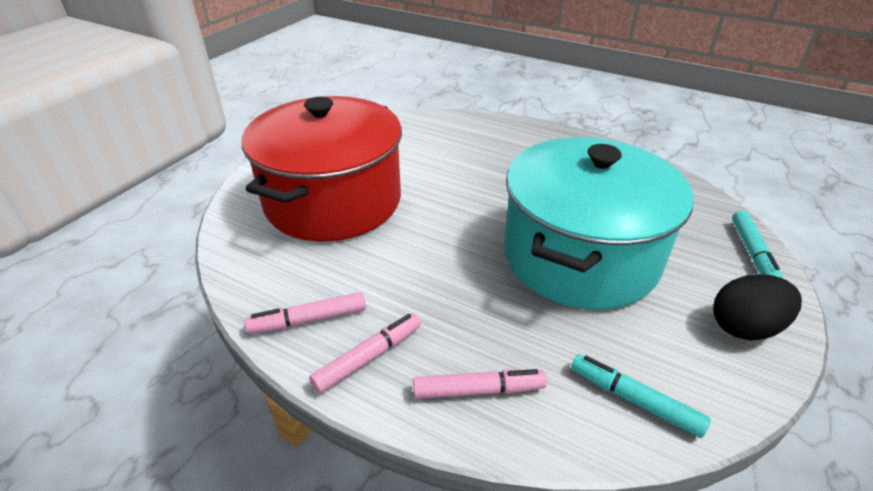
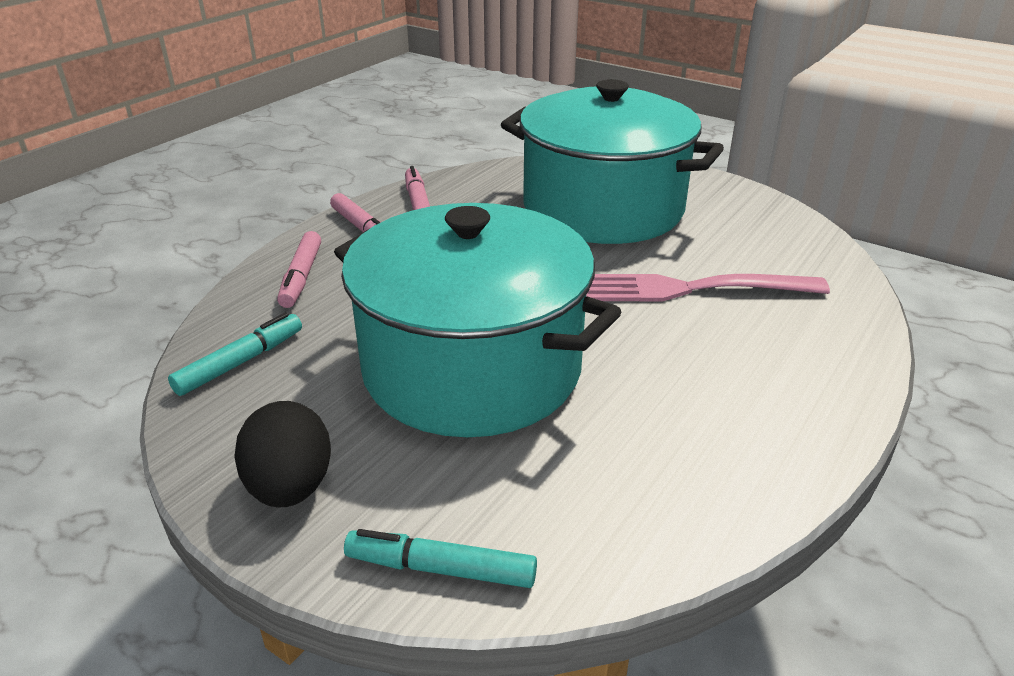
camera: 95 degrees right, 5 degrees down
red pot [242,96,402,242] -> turquoise pot [501,79,724,244]
none -> pink fork [586,274,830,302]

